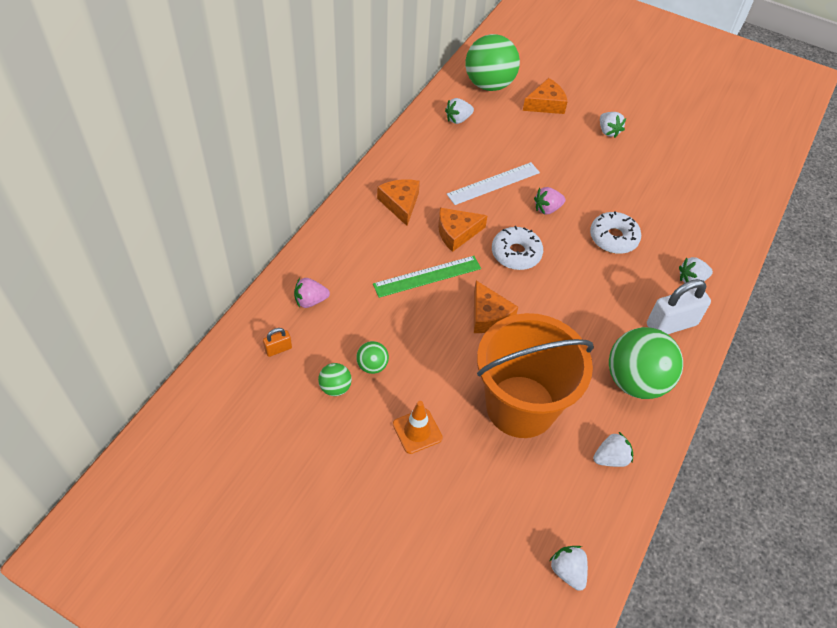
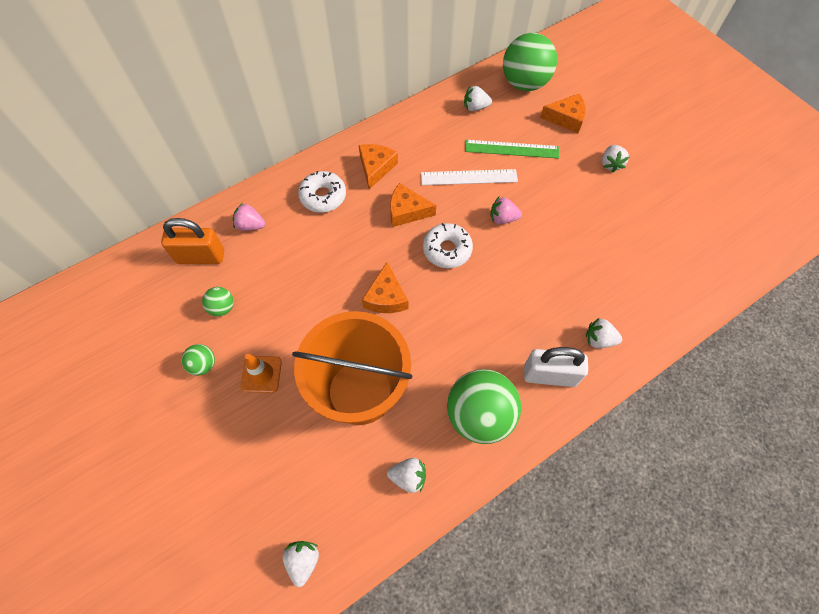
camera: 30 degrees right, 10 degrees up
orange padlock [263,328,292,357] -> orange padlock [161,218,224,264], size x2.08
green ball [356,341,389,374] -> green ball moved to [181,344,215,376]
green ruler [373,256,481,298] -> green ruler moved to [465,140,559,159]
white donut [590,211,641,254] -> white donut moved to [298,171,346,213]

